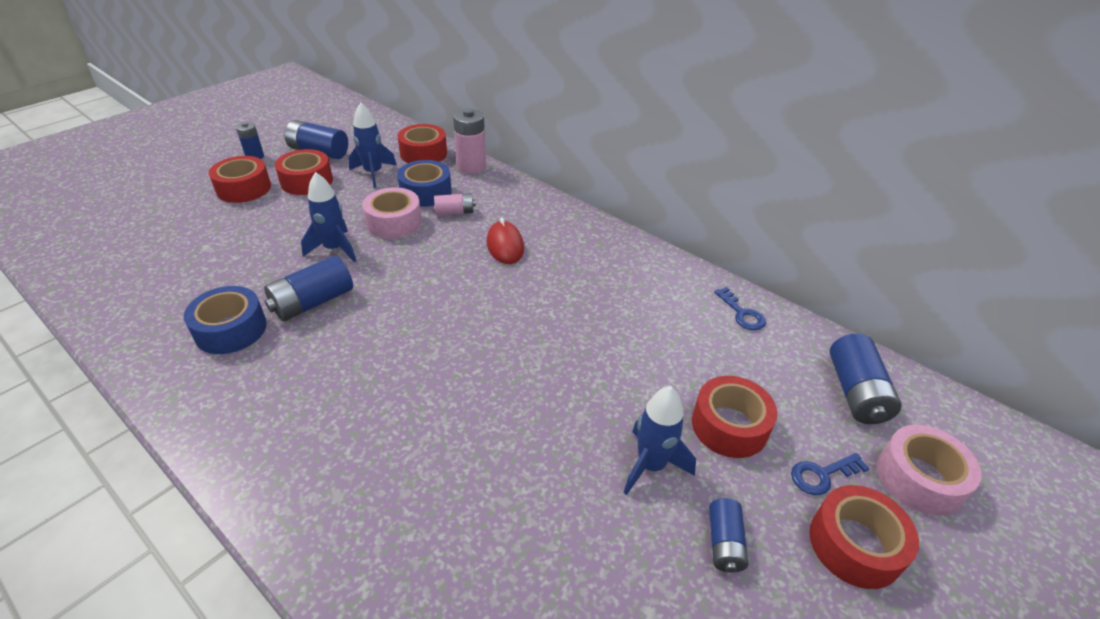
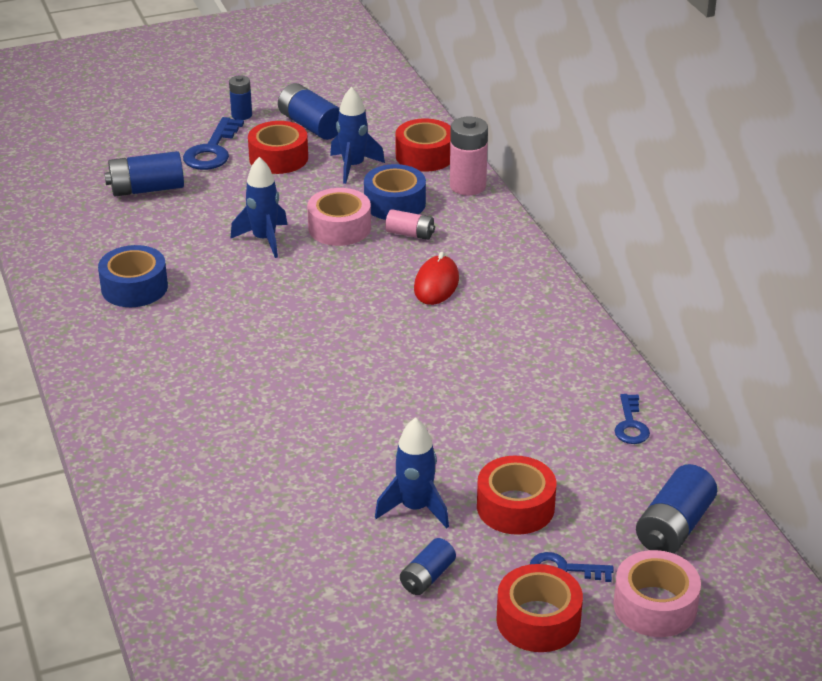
camera: 30 degrees right, 5 degrees down
red tape [209,156,271,203] -> blue key [183,117,244,170]
blue battery [264,256,353,321] -> blue battery moved to [104,151,184,196]

